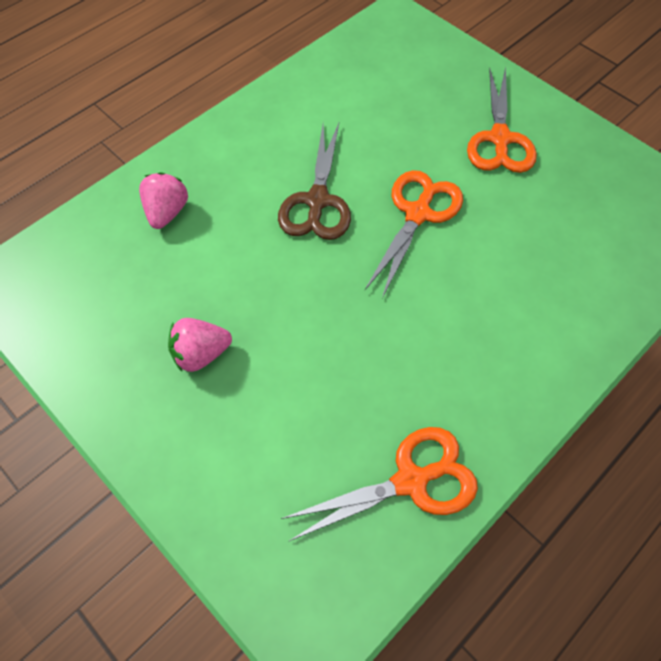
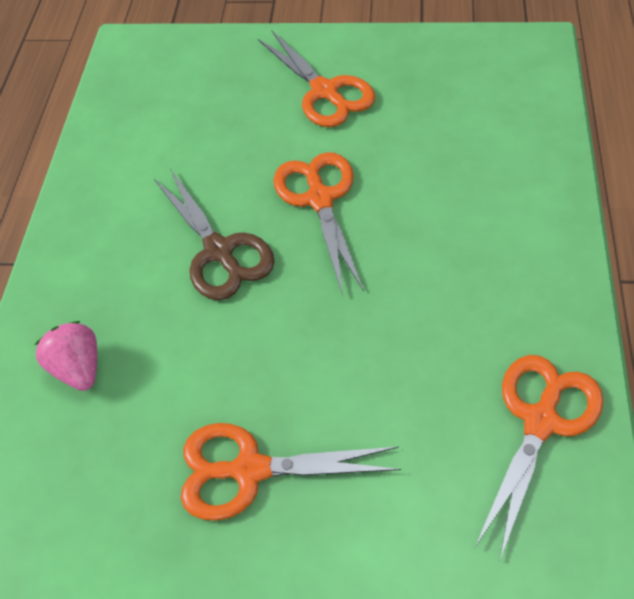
camera: 35 degrees left, 5 degrees down
pink strawberry [168,318,232,372] -> orange scissors [181,423,401,521]

